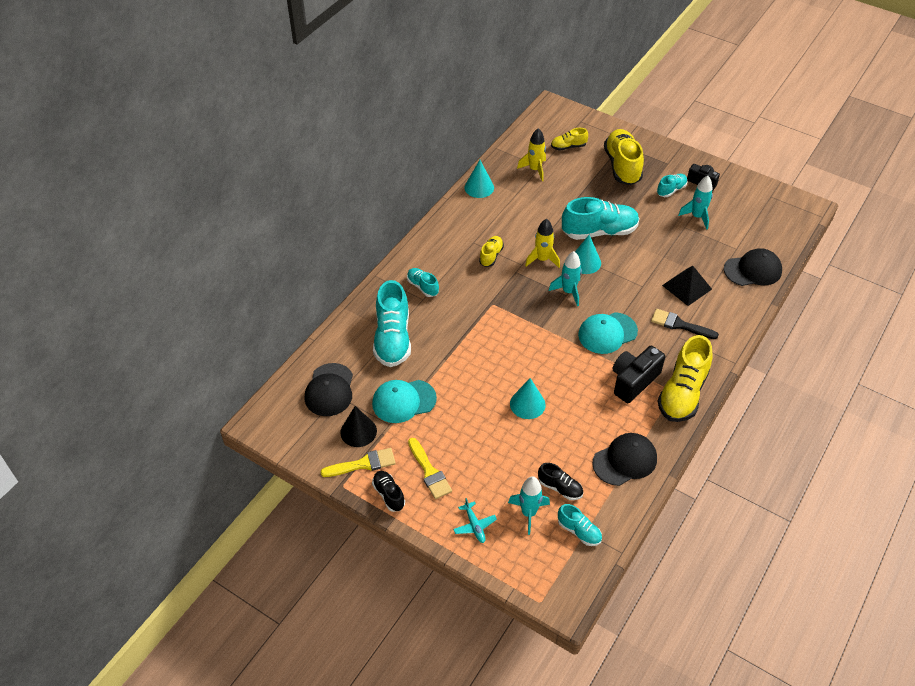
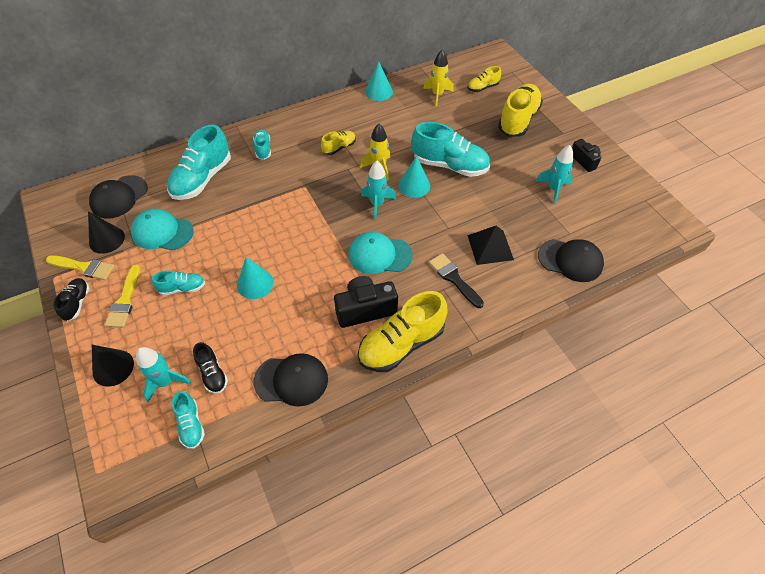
camera: 30 degrees right, 5 degrees up
turquoise plane [453,498,497,543] -> black cone [92,345,134,387]
yellow shoe [551,128,588,151] -> yellow shoe turned 45 degrees counterclockwise [467,66,501,92]
turquoise shoe [657,174,687,197] -> turquoise shoe moved to [152,270,205,295]

